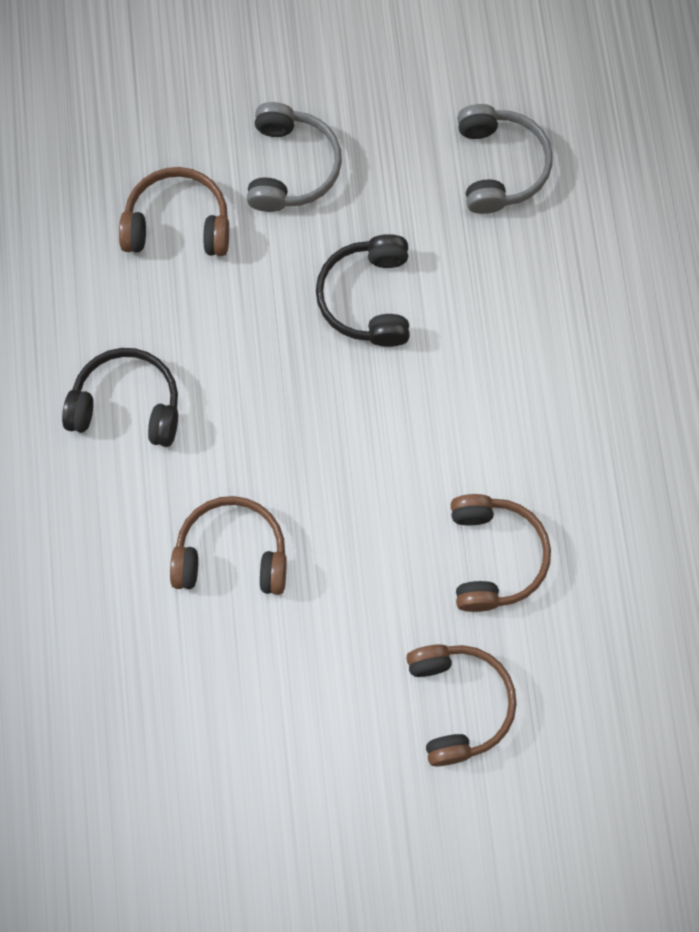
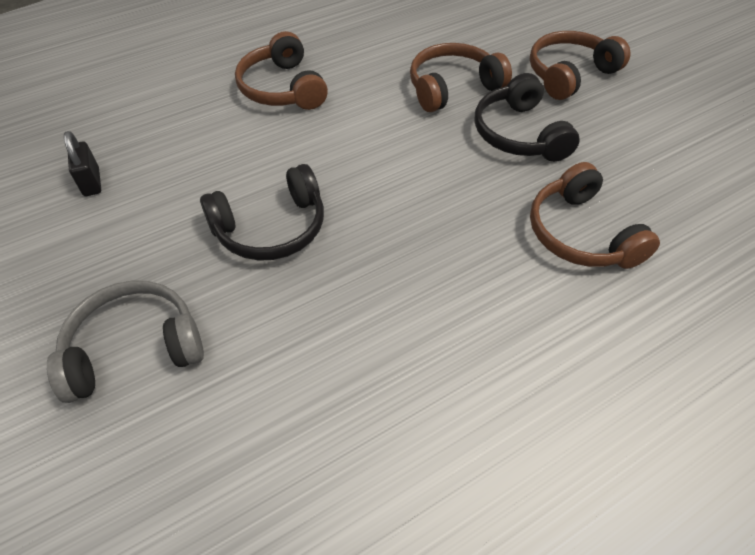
camera: 115 degrees left, 20 degrees down
black headphones [62,348,178,447] -> black headphones moved to [475,73,580,162]
brown headphones [119,167,229,256] -> brown headphones moved to [235,31,328,110]
grey headphones [457,104,552,214] -> black padlock [64,131,101,196]

